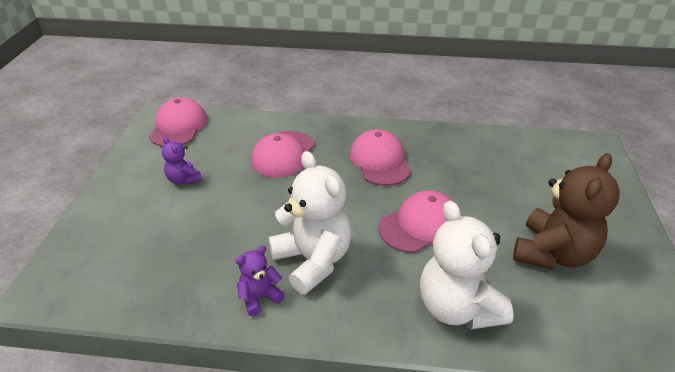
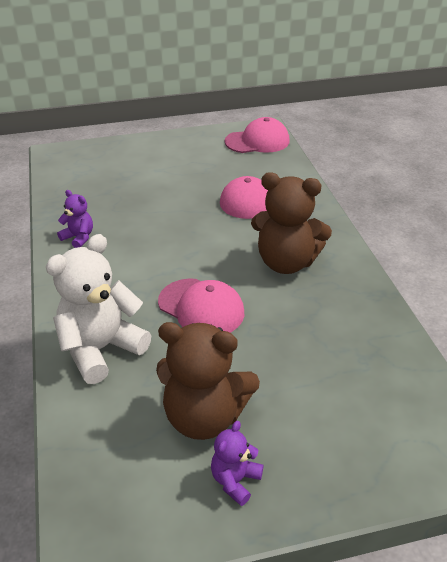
camera: 70 degrees right, 0 degrees up
purple teddy bear [162,137,202,185] -> purple teddy bear moved to [211,421,264,506]
white teddy bear [268,151,352,295] -> none
pink cap [350,129,411,186] -> brown teddy bear [251,172,332,274]

